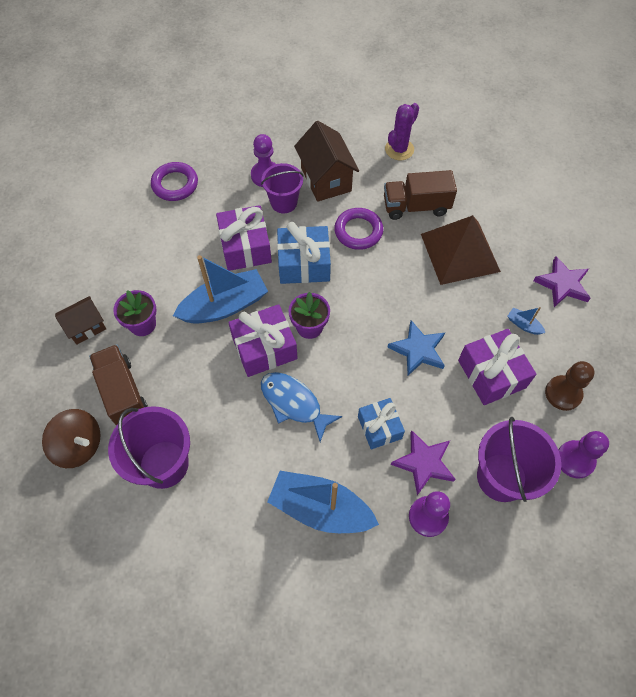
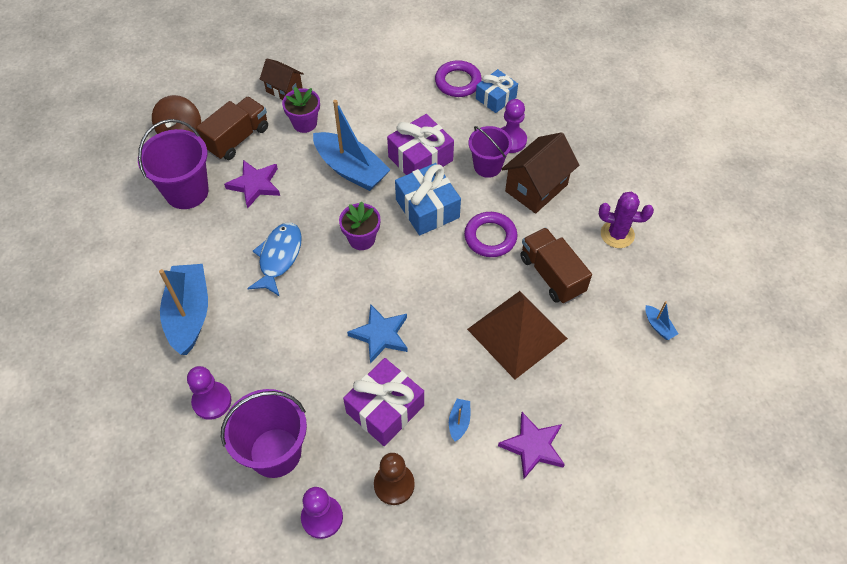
camera: 65 degrees right, 5 degrees down
purple gift [228,304,298,377] -> none
blue gift [358,398,405,449] -> blue gift moved to [476,69,518,113]
purple star [391,430,456,495] -> purple star moved to [224,160,280,208]
none -> blue boat [645,301,678,340]

